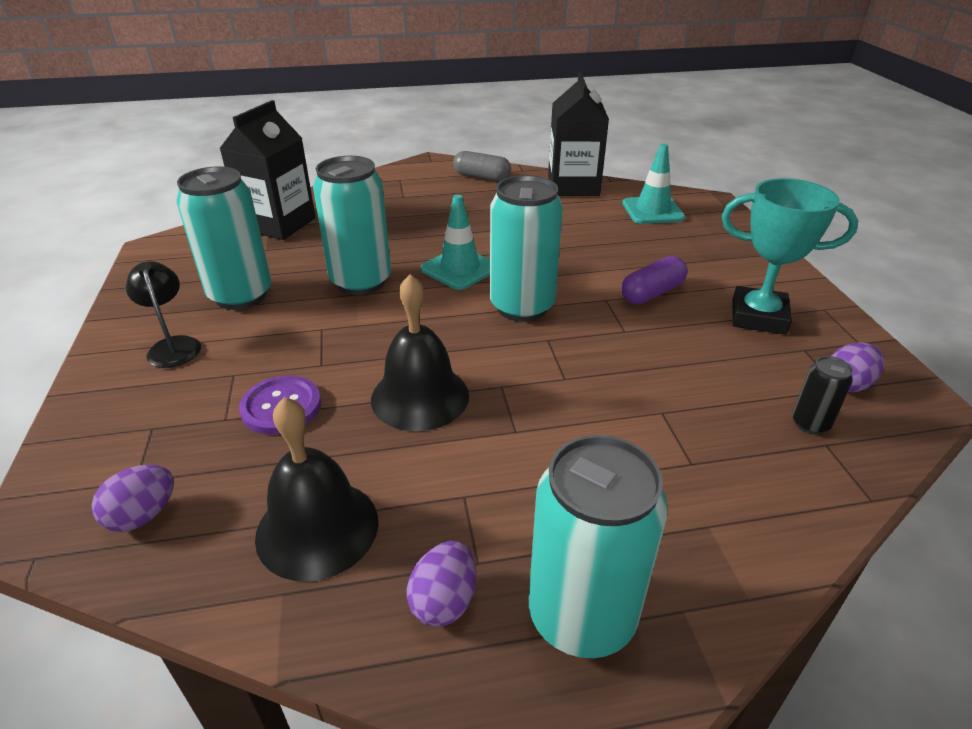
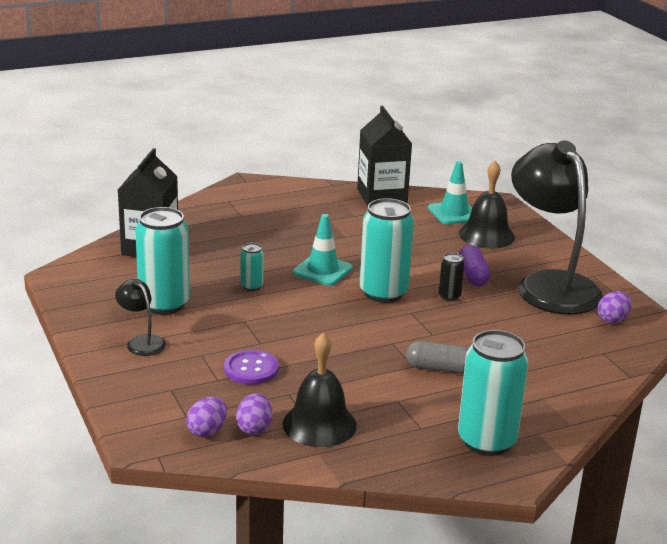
camera: 15 degrees left, 10 degrees down
turquoise can [313,156,391,295] -> turquoise can [240,243,264,291], size x0.47
black bell [371,274,469,431] -> black bell moved to [459,161,515,248]
purple egg [407,541,476,627] -> purple egg moved to [236,393,272,435]
grey capsule [453,151,511,181] -> grey capsule moved to [406,341,469,373]
purple capsule [621,256,687,304] -> purple capsule turned 45 degrees counterclockwise [459,245,491,286]
turquoise trophy [722,178,858,335] -> black lamp [511,141,603,315]
black can [792,356,853,434] -> black can moved to [438,253,465,301]

